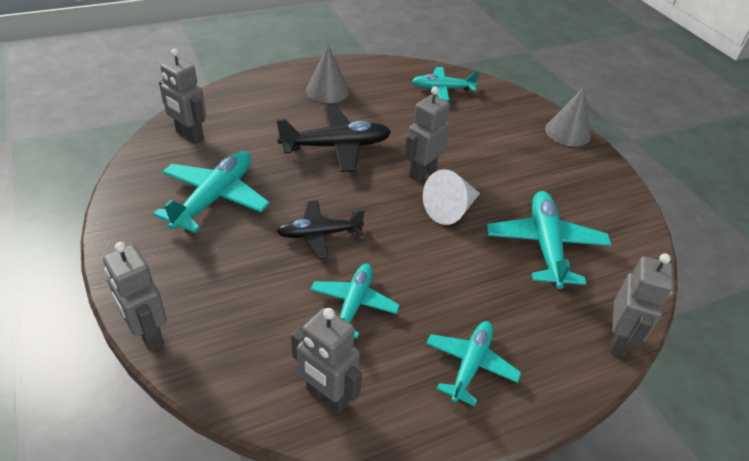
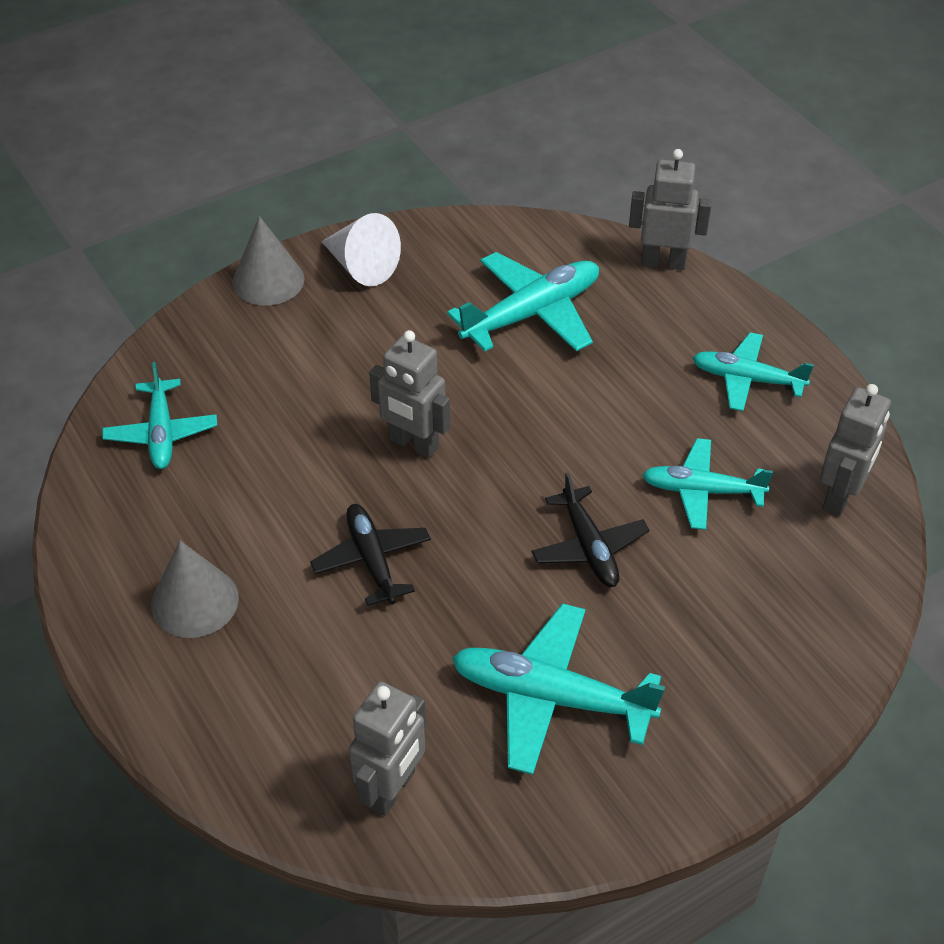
camera: 95 degrees left, 5 degrees up
grey robot [103,242,167,351] -> none
black plane [276,106,391,172] -> black plane [310,504,431,606], size x0.66
white cone [423,169,480,225] -> white cone moved to [321,213,401,286]
turquoise plane [487,191,611,289] -> turquoise plane turned 150 degrees clockwise [447,252,599,351]

